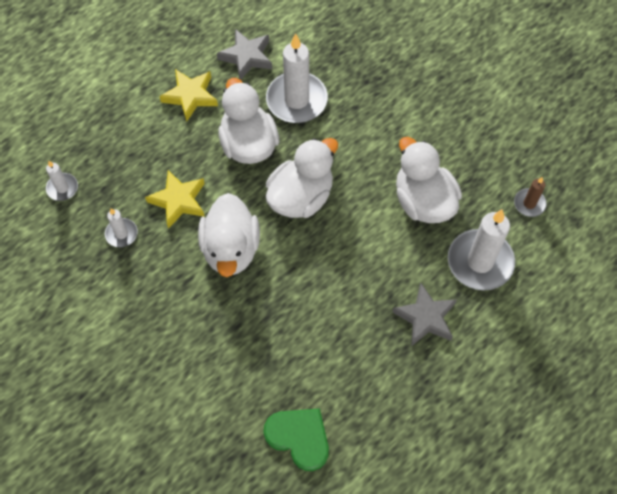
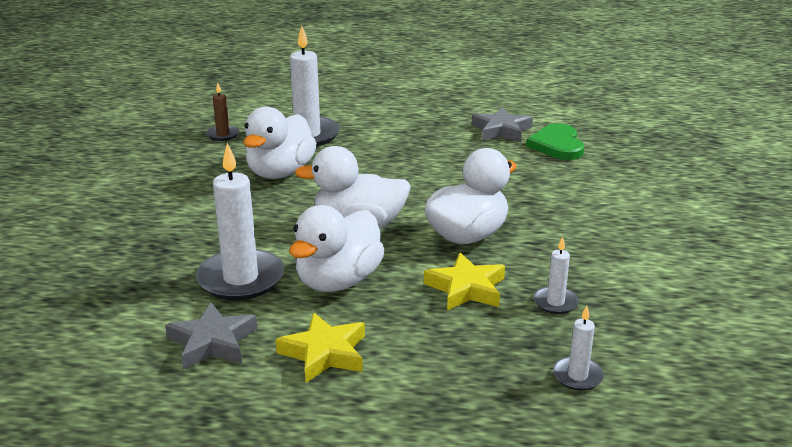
camera: 130 degrees left, 35 degrees down
grey star [392,283,457,346] -> grey star moved to [472,107,533,142]

